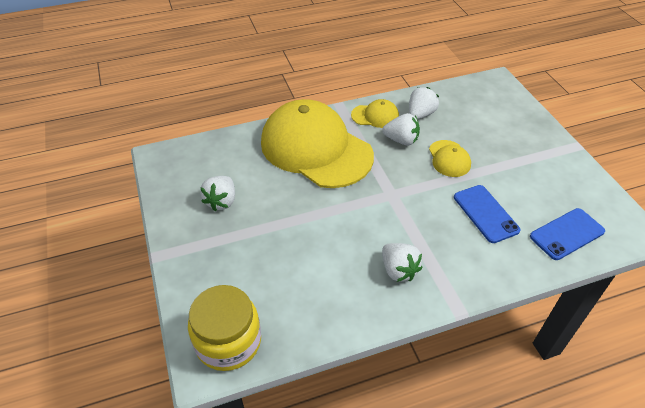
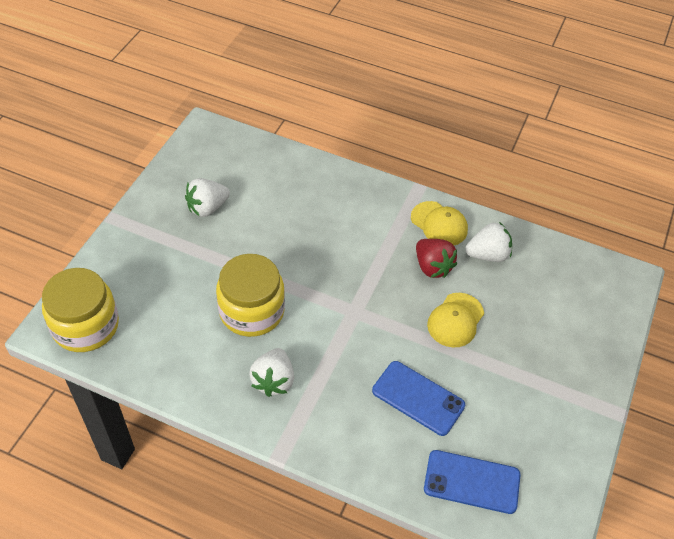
camera: 40 degrees right, 5 degrees up
yellow cap [261,99,374,188] -> none
white strawberry [382,113,420,145] -> red strawberry [416,239,457,278]
blue phone [454,185,520,243] -> blue phone turned 75 degrees counterclockwise [372,361,465,436]
none -> yellow jar [216,254,285,337]

